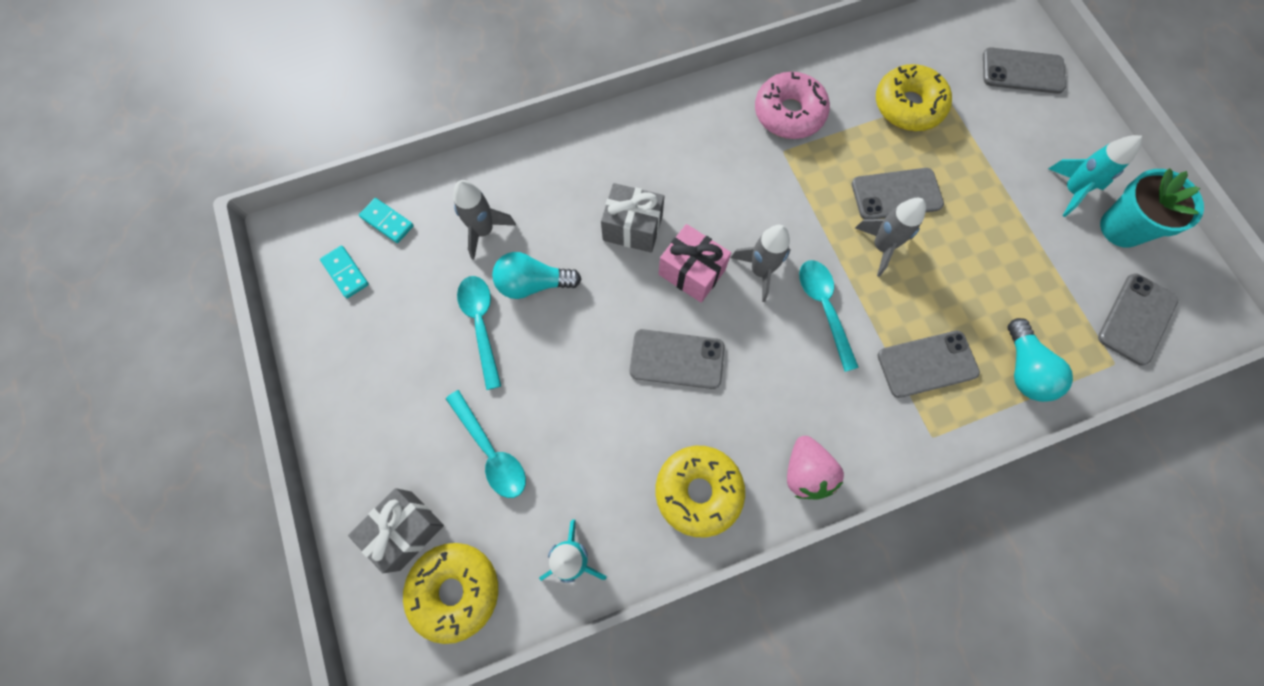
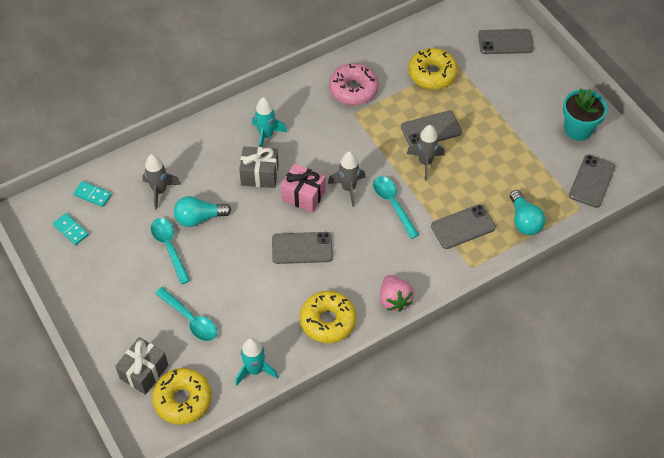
camera: 10 degrees left, 15 degrees down
turquoise rocket [1048,135,1142,217] -> turquoise rocket moved to [252,97,287,147]

